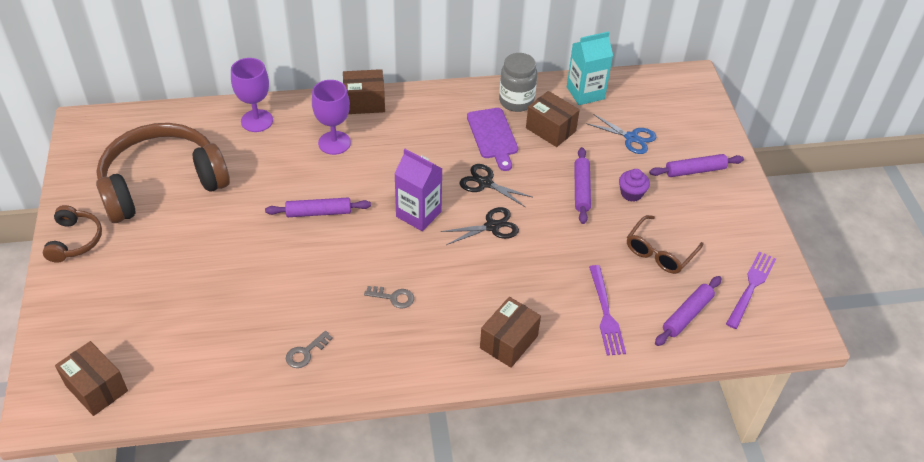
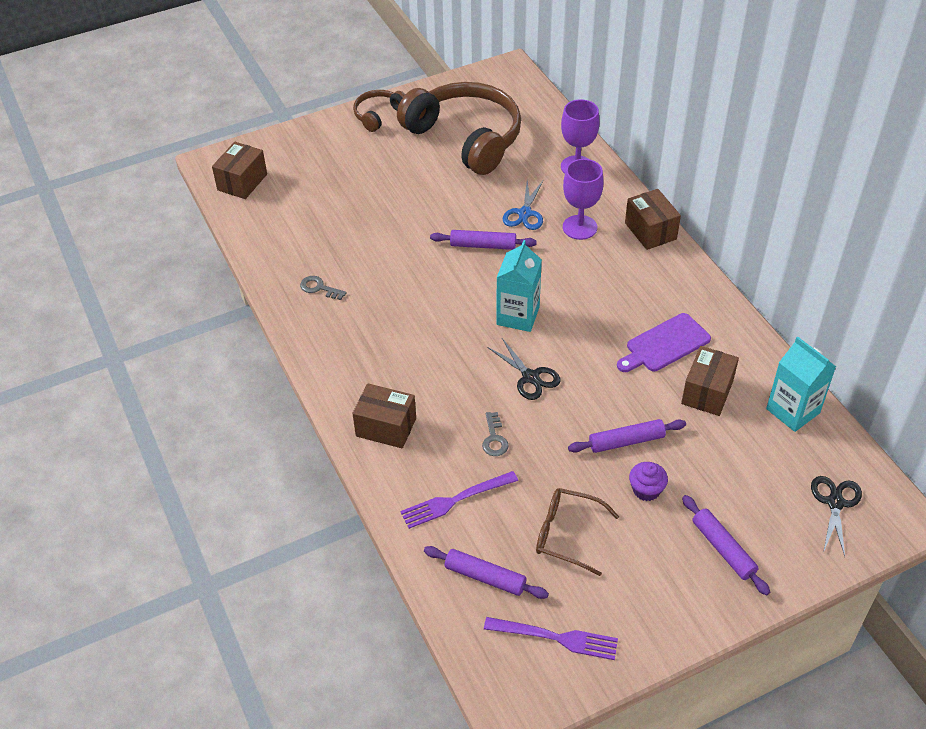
camera: 75 degrees right, 0 degrees up
brown headphones [43,205,102,263] -> brown headphones turned 150 degrees clockwise [353,90,405,132]
purple rolling pin [265,198,371,217] -> purple rolling pin turned 60 degrees counterclockwise [430,230,537,250]
grey key [364,286,414,309] -> grey key moved to [482,412,509,456]
purple carton [394,149,443,231] -> turquoise carton [496,240,542,332]
black scissors [460,164,532,207] -> black scissors moved to [811,476,862,556]
grey jar [499,53,537,112] -> none
blue scissors [586,114,656,154] -> blue scissors moved to [502,180,543,230]

